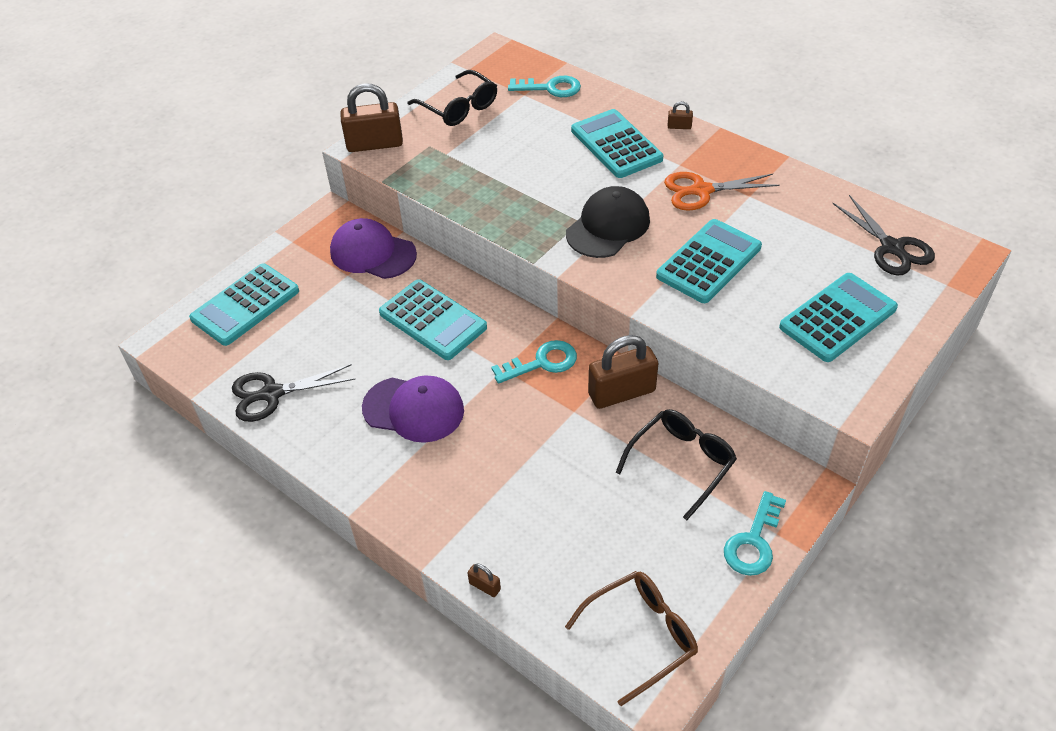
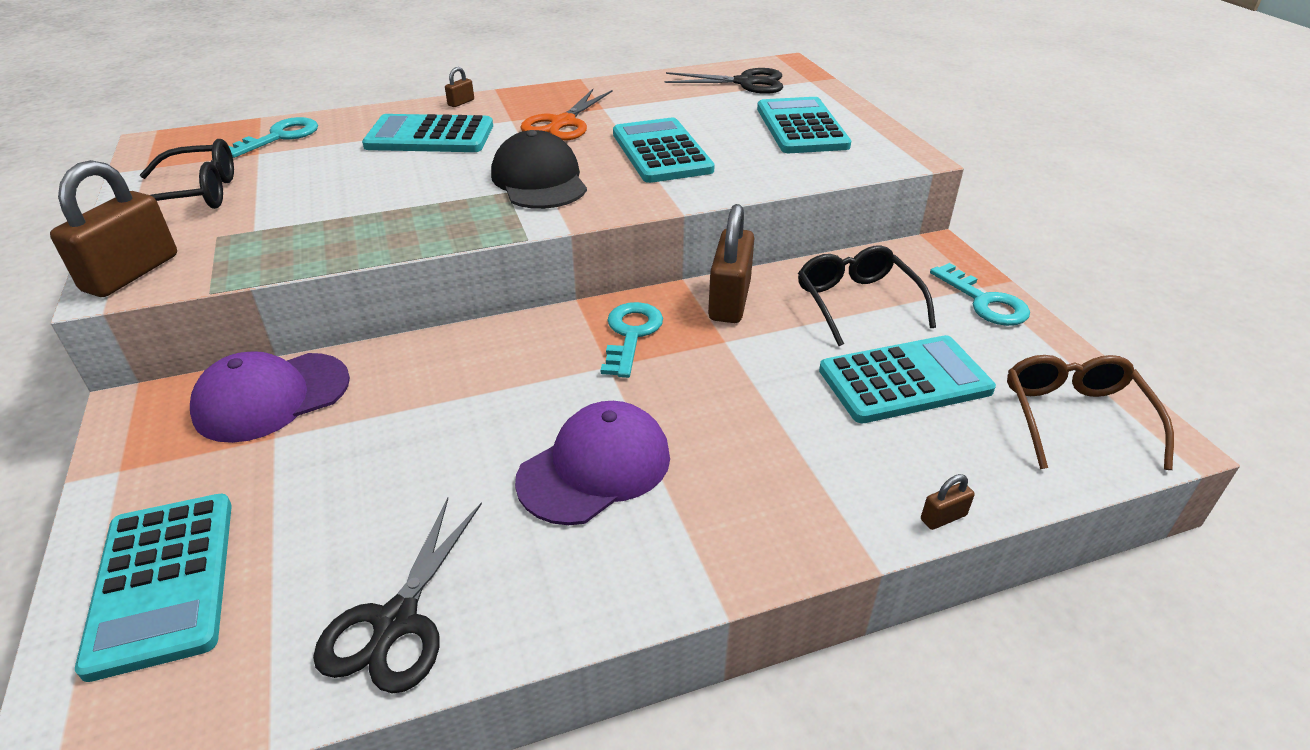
camera: 60 degrees left, 10 degrees down
turquoise calculator [379,279,487,360] -> turquoise calculator moved to [819,335,996,423]

